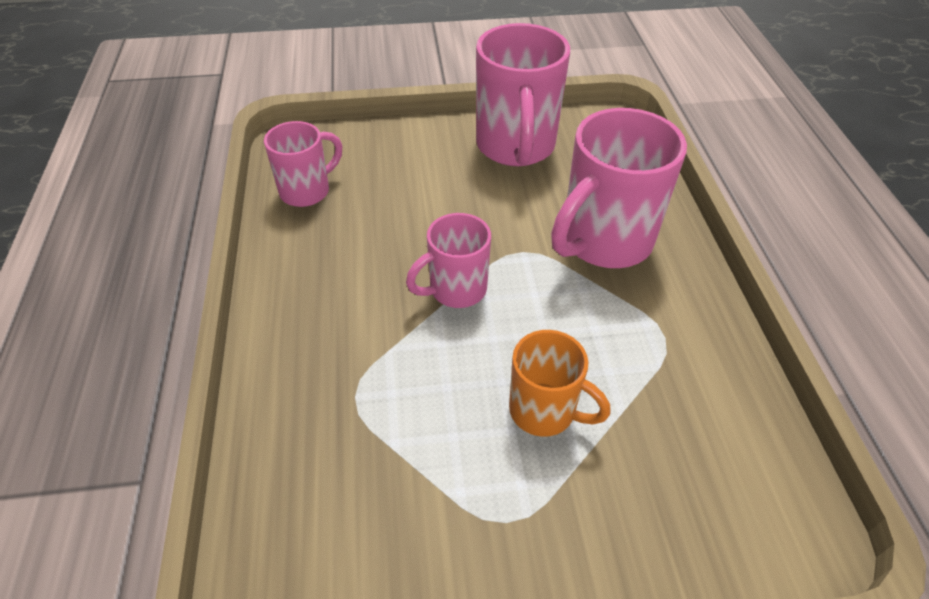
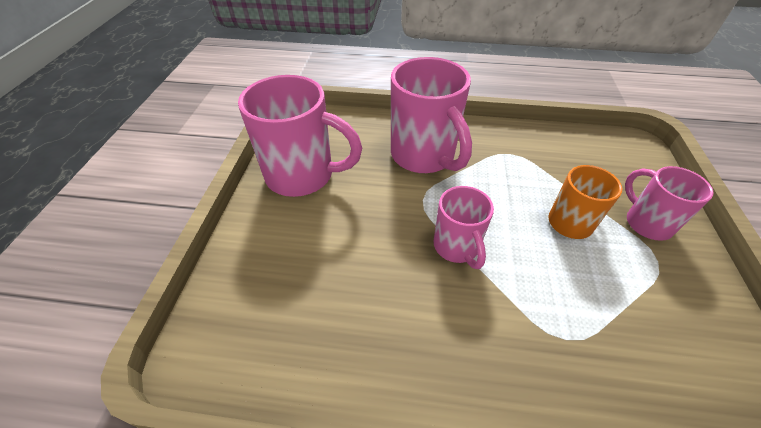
camera: 75 degrees left, 0 degrees up
pink mug [264,121,342,207] -> pink mug moved to [625,166,713,241]

